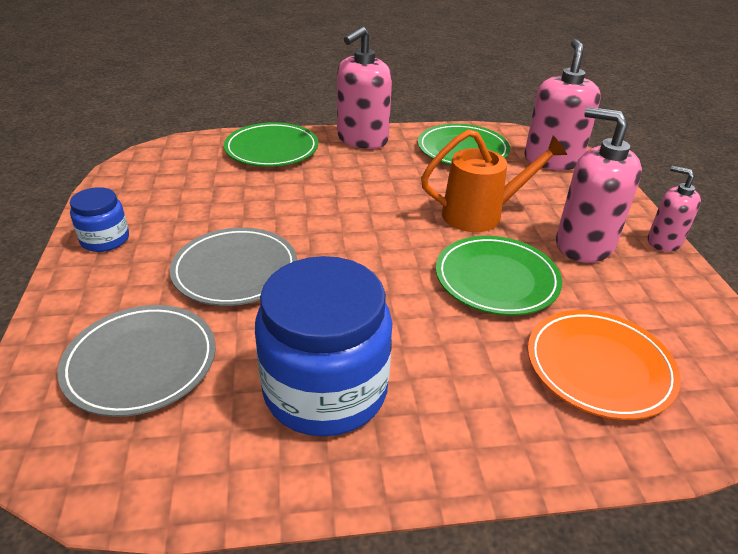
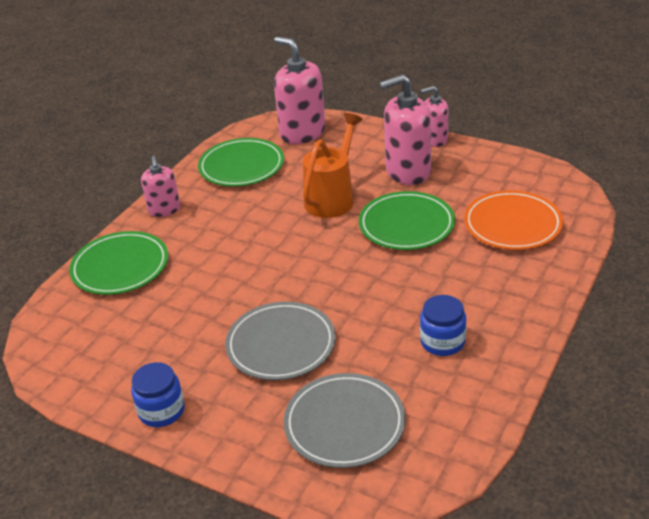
camera: 50 degrees left, 0 degrees up
blue jar [255,256,392,437] -> blue jar [420,295,466,356], size x0.50
pink soap dispenser [337,27,392,149] -> pink soap dispenser [141,156,180,217], size x0.59

